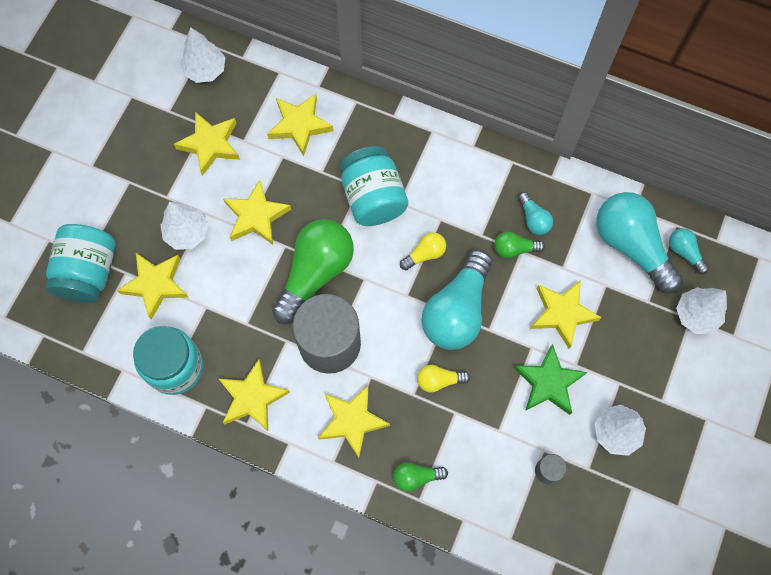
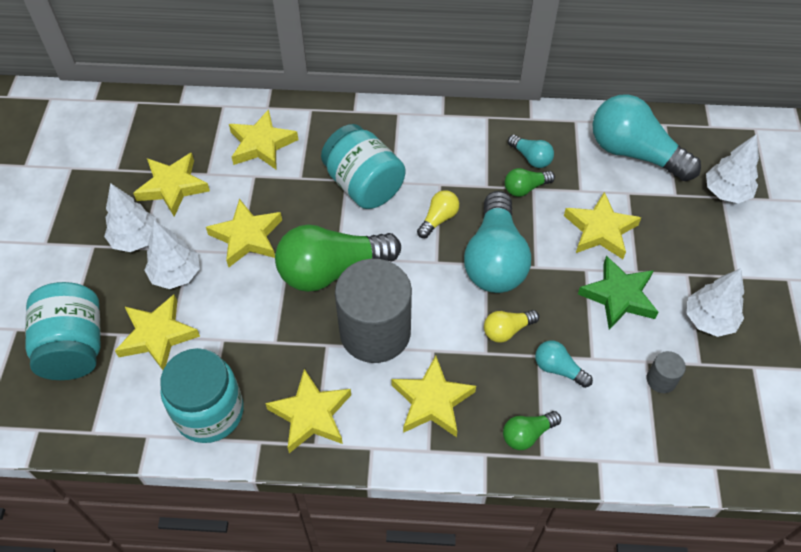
camera: 20 degrees left, 15 degrees down
white tree [180,27,225,83] -> white tree moved to [104,183,157,252]
green light bulb [272,219,354,324] -> green light bulb turned 120 degrees counterclockwise [275,224,401,292]
turquoise light bulb [669,228,709,274] -> turquoise light bulb moved to [535,340,593,388]

